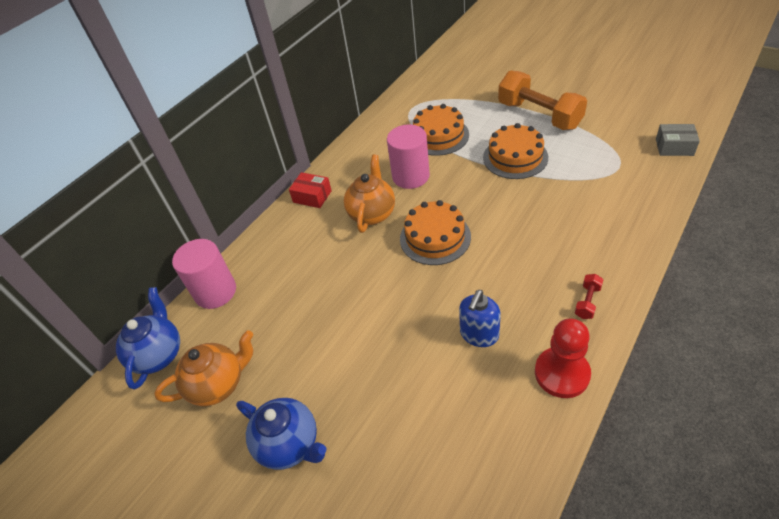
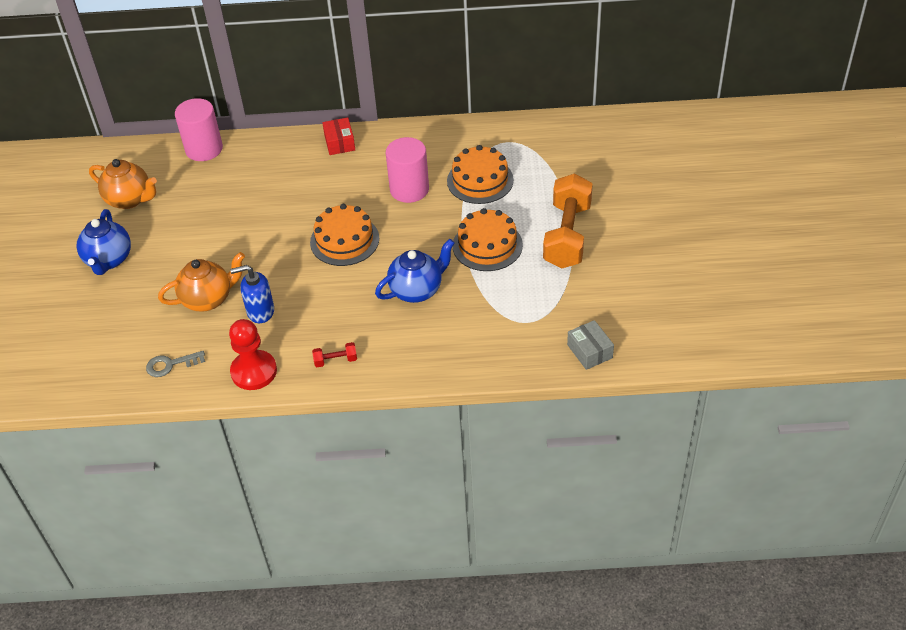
camera: 50 degrees right, 0 degrees up
blue teapot [116,287,180,389] -> blue teapot moved to [375,239,455,303]
orange teapot [344,154,395,233] -> orange teapot moved to [158,252,245,312]
none -> grey key [146,351,205,377]

